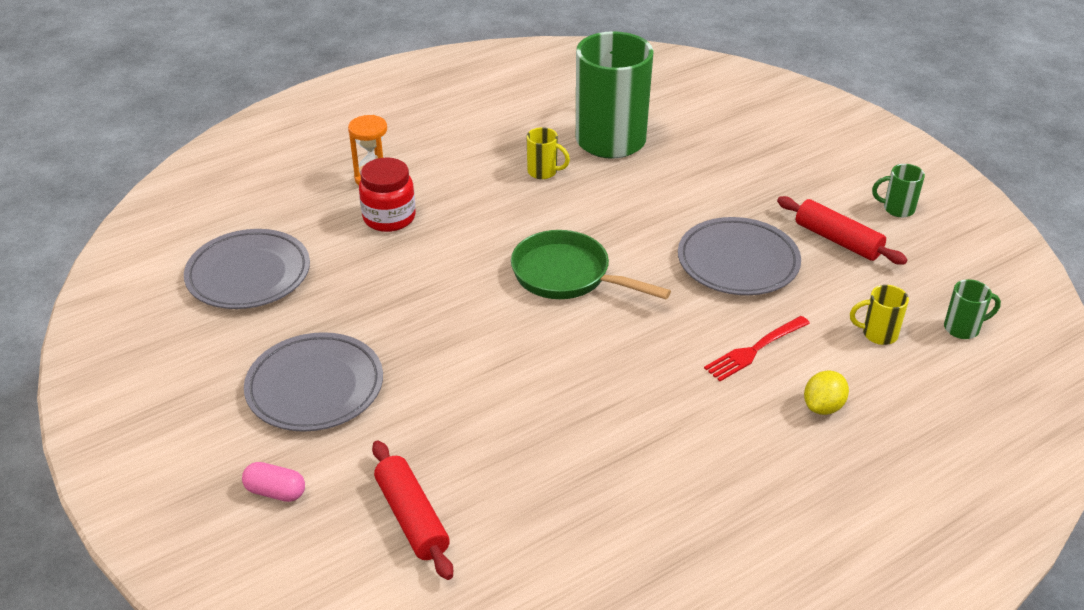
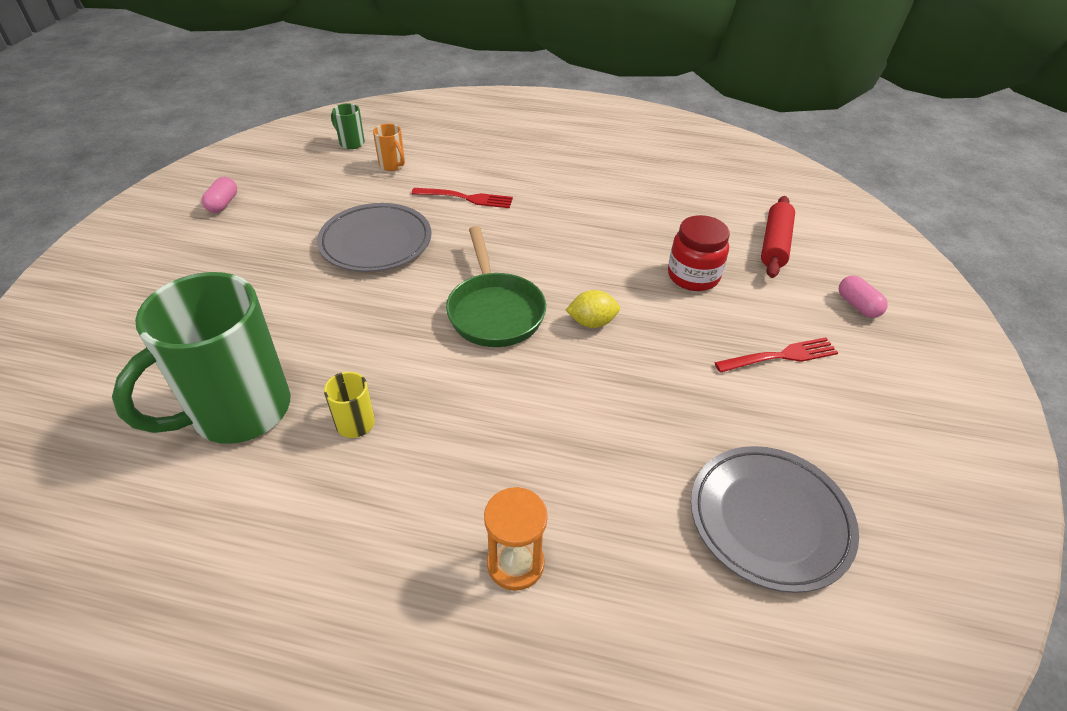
camera: 135 degrees left, 5 degrees up
grey plate [244,332,383,432] -> red fork [715,337,838,373]
red jar [359,157,415,232] -> red jar moved to [668,215,730,291]
red rolling pin [777,196,907,265] -> none
yellow lemon [804,370,849,415] -> yellow lemon moved to [566,290,620,328]
yellow mug [850,285,909,345] -> orange mug [373,124,405,171]
green mug [872,164,925,217] -> pink capsule [202,177,237,213]

